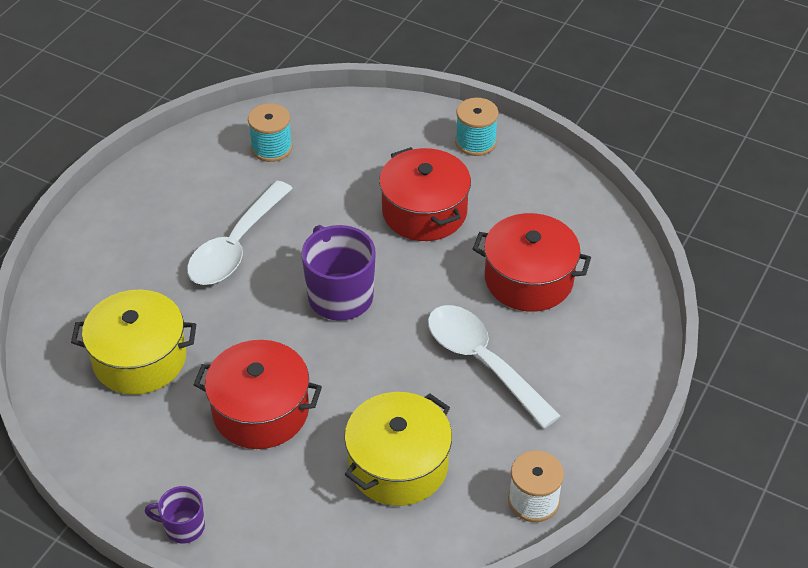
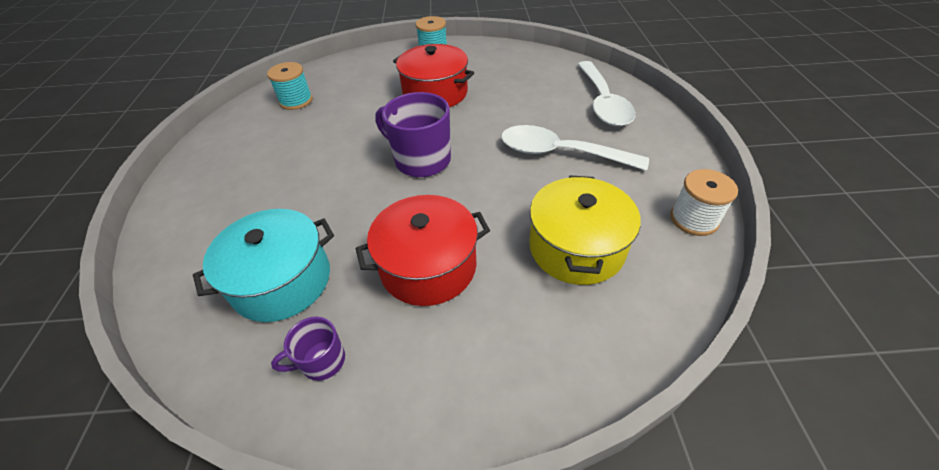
camera: 30 degrees left, 0 degrees up
yellow pot [71,289,196,395] -> turquoise pot [193,209,334,322]
purple mug [145,486,205,544] -> purple mug moved to [271,317,345,381]
white spoon [187,180,293,285] -> white spoon moved to [577,61,636,126]
red pot [473,213,591,312] -> none

